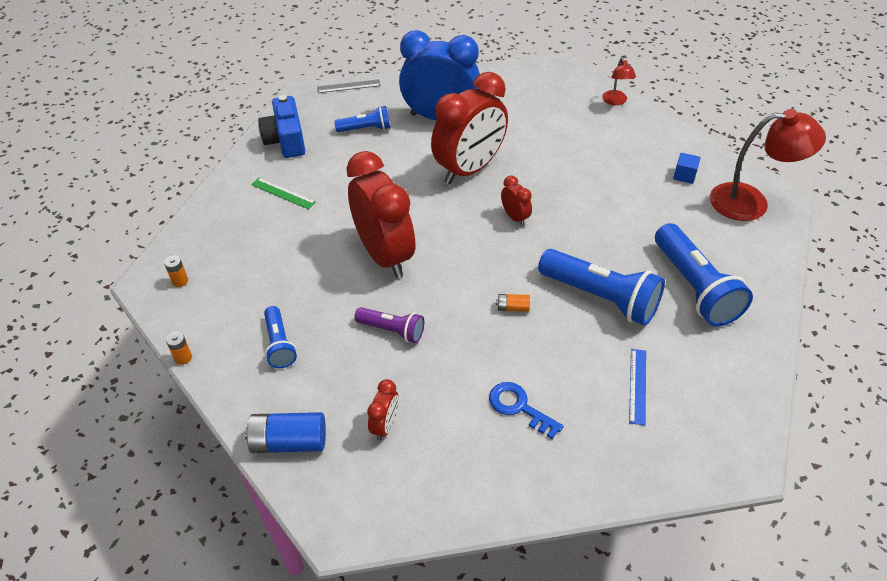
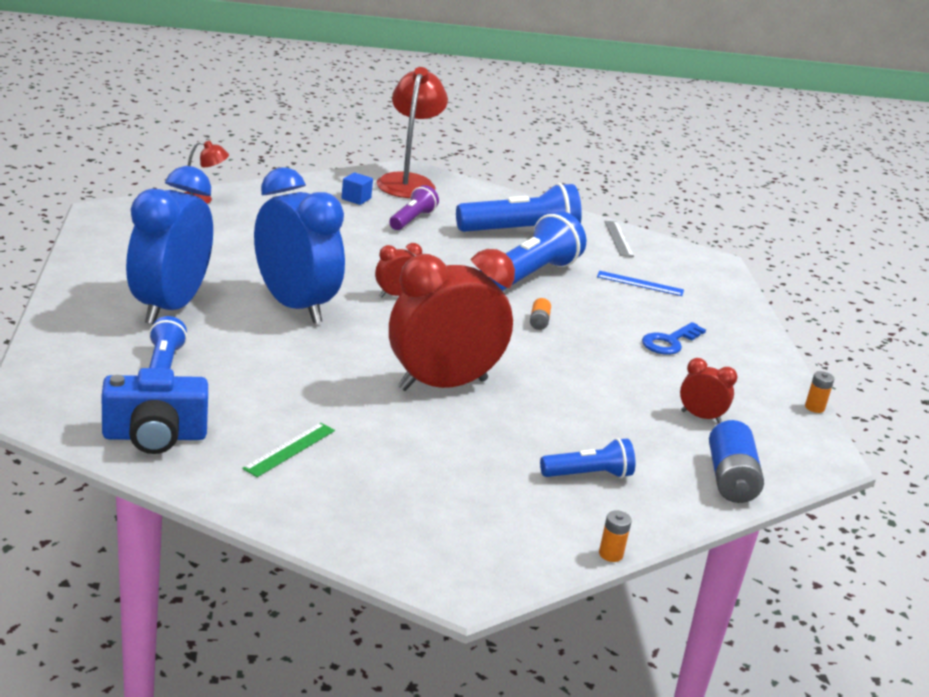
camera: 90 degrees left, 20 degrees down
orange battery [164,255,188,287] -> orange battery moved to [805,371,834,413]
grey ruler [317,79,381,93] -> grey ruler moved to [604,221,634,257]
purple flashlight [354,307,424,343] -> purple flashlight moved to [389,185,439,230]
red clock [431,72,508,184] -> blue clock [254,167,345,323]

